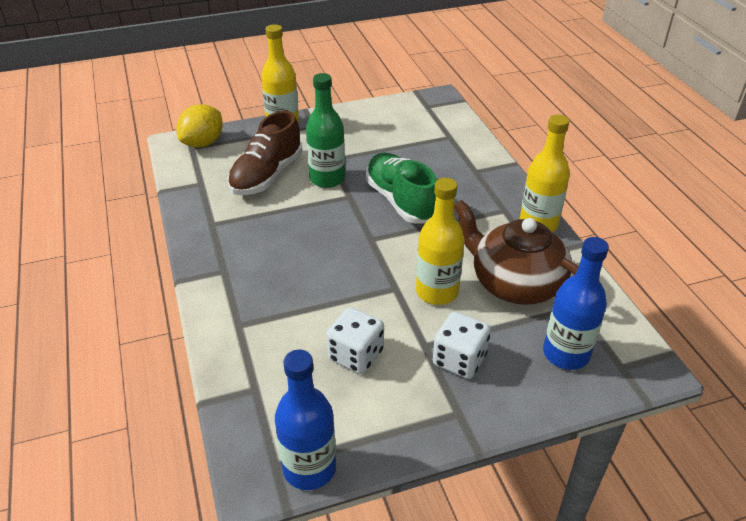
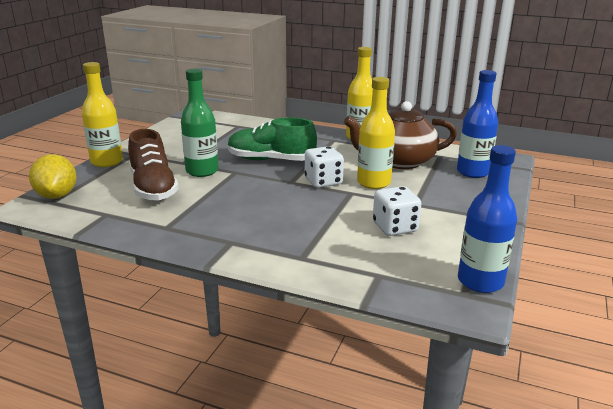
camera: 50 degrees left, 15 degrees down
white dice [433,312,491,379] -> white dice moved to [305,146,344,188]

